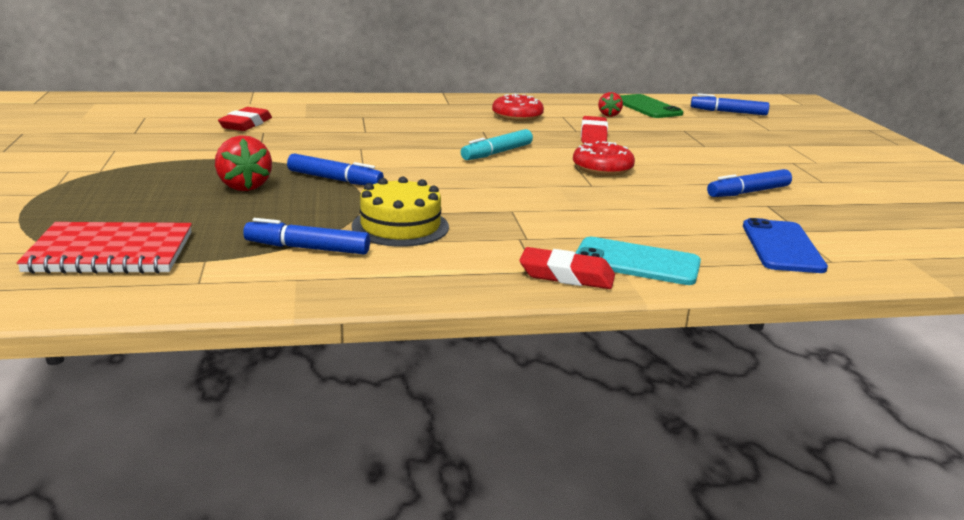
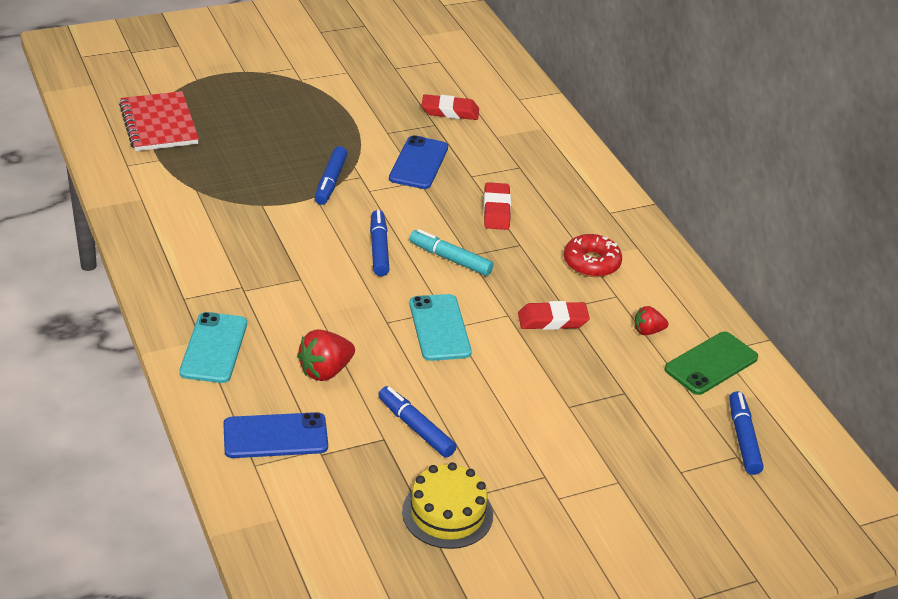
camera: 75 degrees right, 15 degrees up
red strawberry [215,135,272,191] -> red strawberry moved to [297,329,355,381]
blue marker [243,218,370,255] -> blue marker moved to [370,210,390,276]
yellow cake [352,177,449,247] -> yellow cake moved to [402,462,493,549]
red eraser [519,247,615,289] -> red eraser moved to [483,182,511,230]
red donut [573,141,635,176] -> turquoise phone [409,294,472,361]
none -> blue phone [389,135,448,189]

